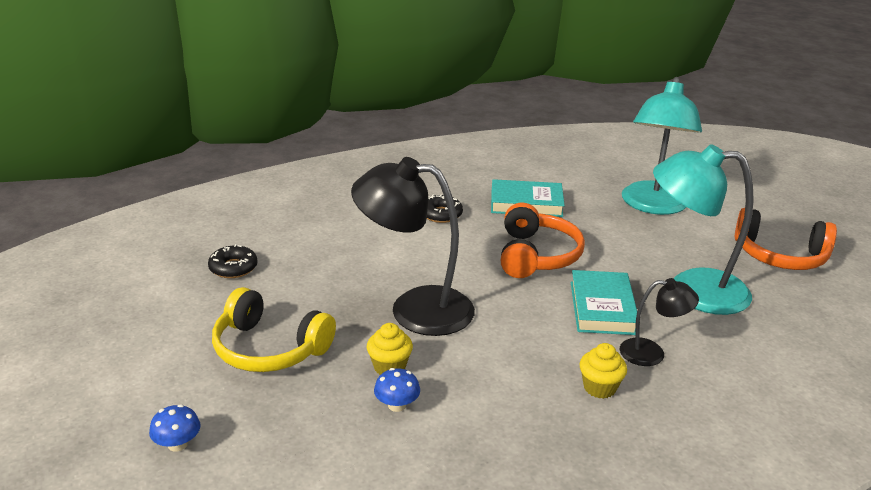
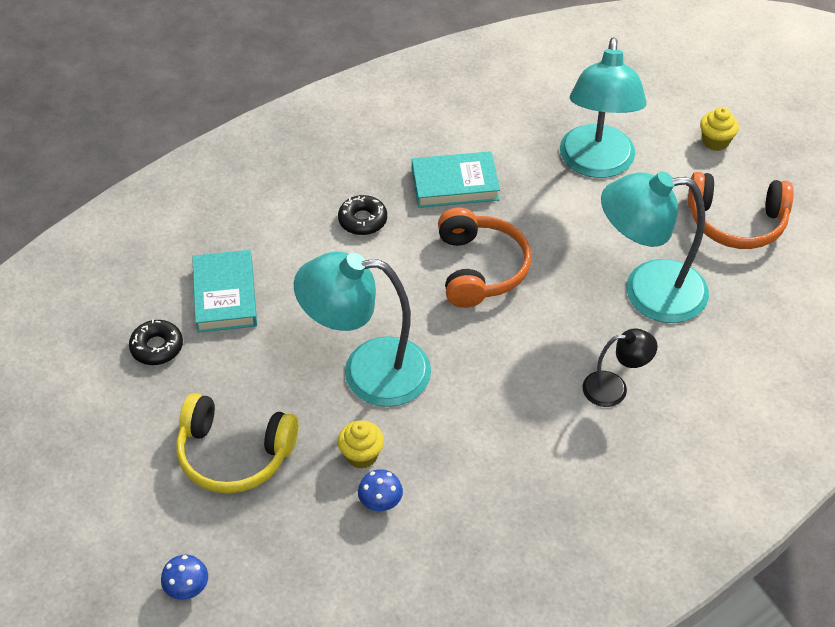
camera: 10 degrees left, 20 degrees up
black lamp [351,157,475,336] -> turquoise lamp [294,252,431,407]
turquoise book [571,270,637,335] -> turquoise book moved to [192,250,257,333]
yellow cupcake [579,343,627,399] -> yellow cupcake moved to [700,107,739,151]

